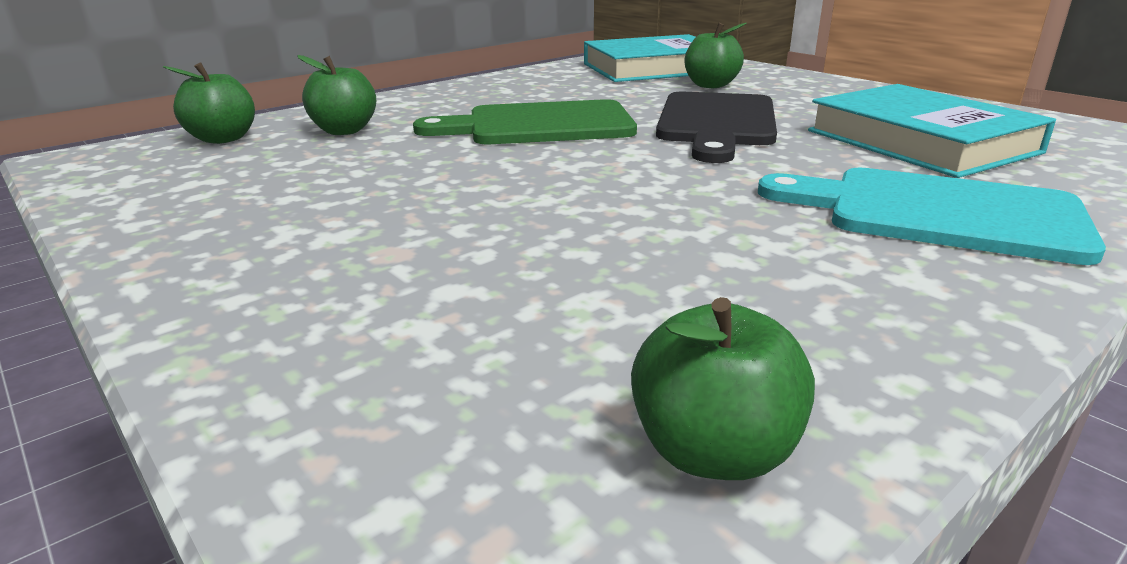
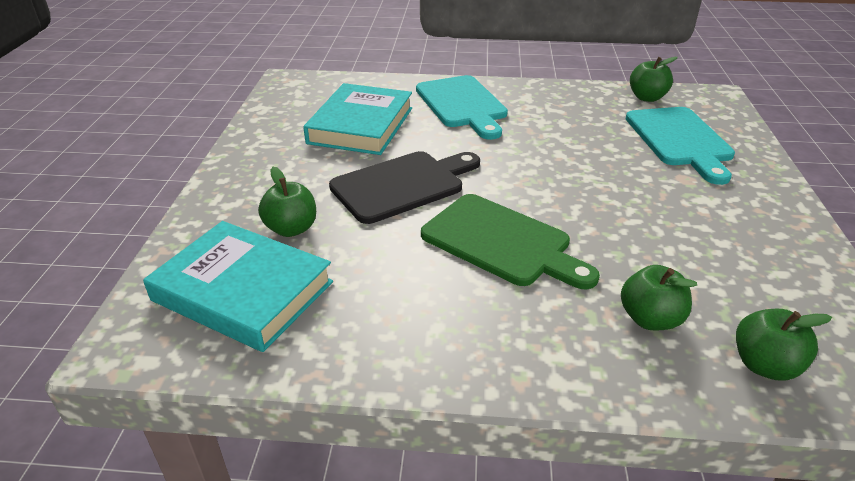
camera: 135 degrees left, 10 degrees up
none -> turquoise cutting board [626,107,735,185]

